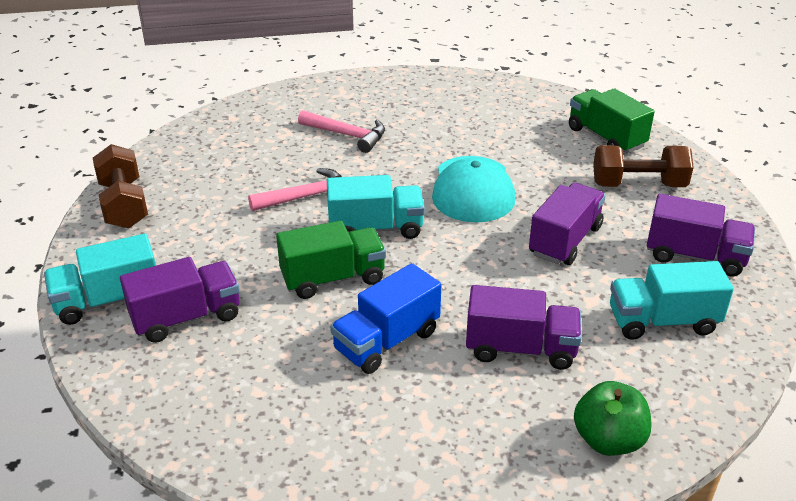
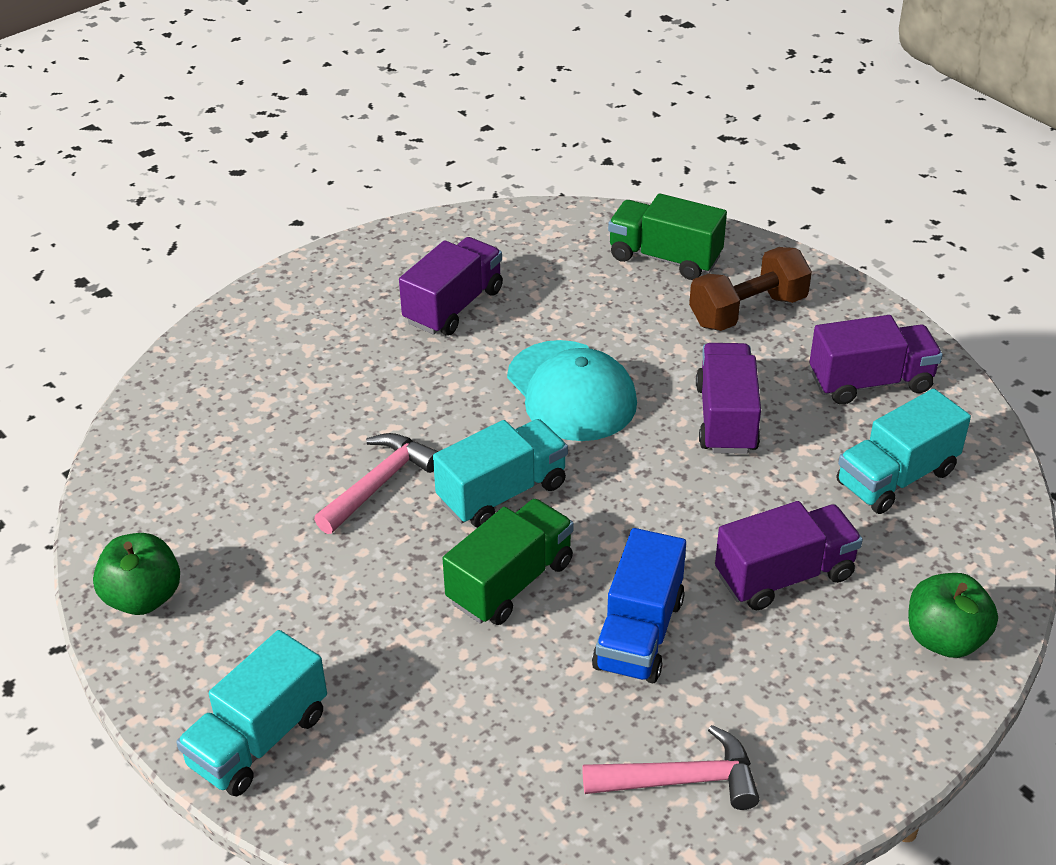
camera: 30 degrees left, 5 degrees up
brown dumbbell [93,144,148,229] -> green apple [93,533,180,615]
purple truck [120,257,240,343] -> purple truck moved to [399,237,503,335]
pink hammer [298,110,385,153] -> pink hammer moved to [582,725,759,810]

